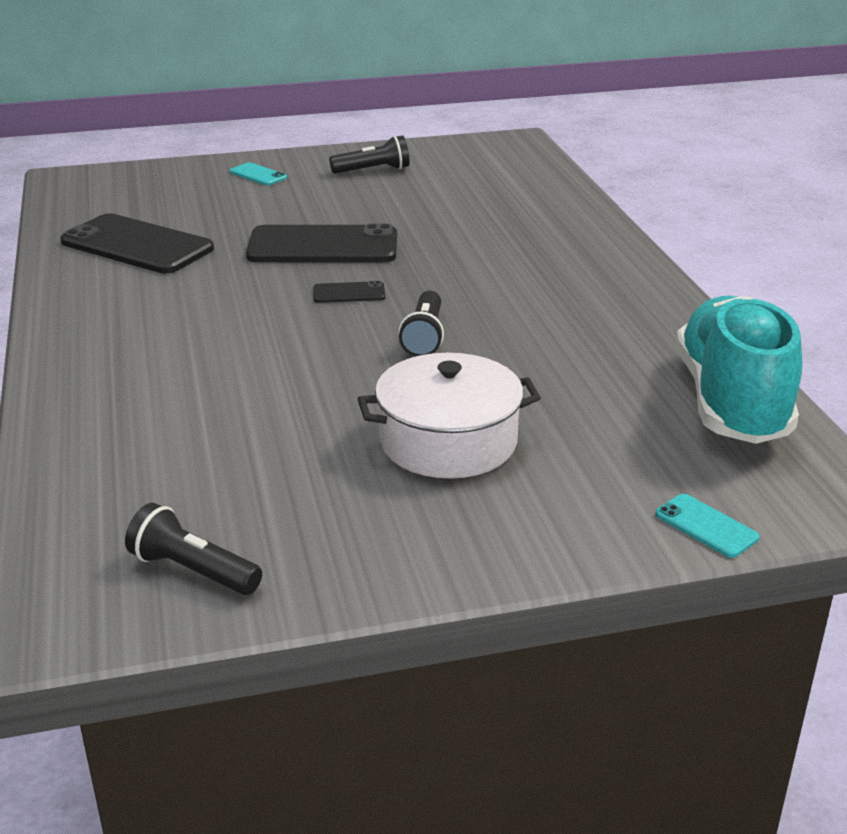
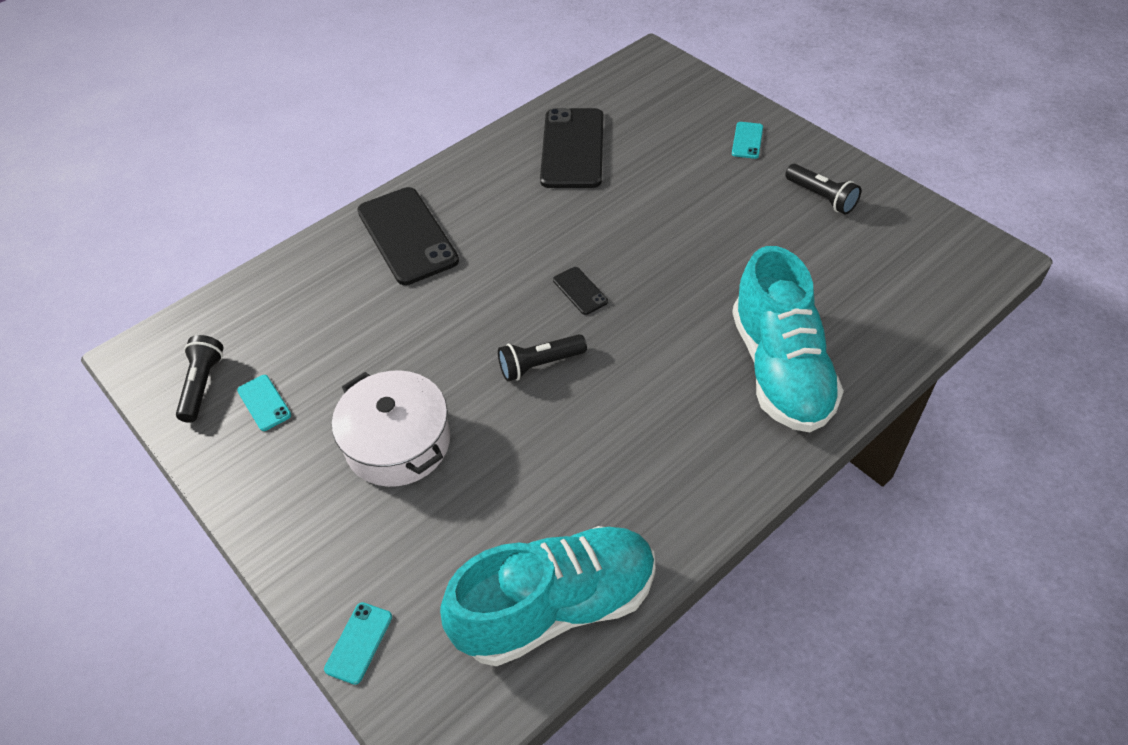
camera: 65 degrees right, 20 degrees up
black phone [246,224,397,262] -> black phone moved to [357,187,459,285]
none -> turquoise phone [237,375,291,431]
none -> turquoise shoe [732,246,844,432]

